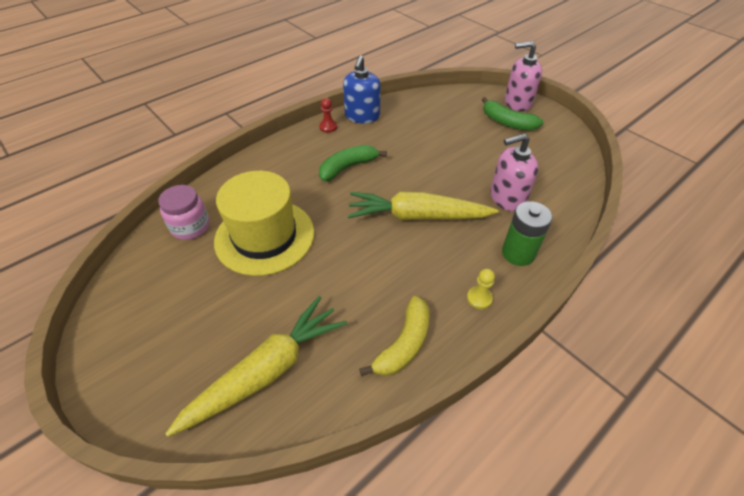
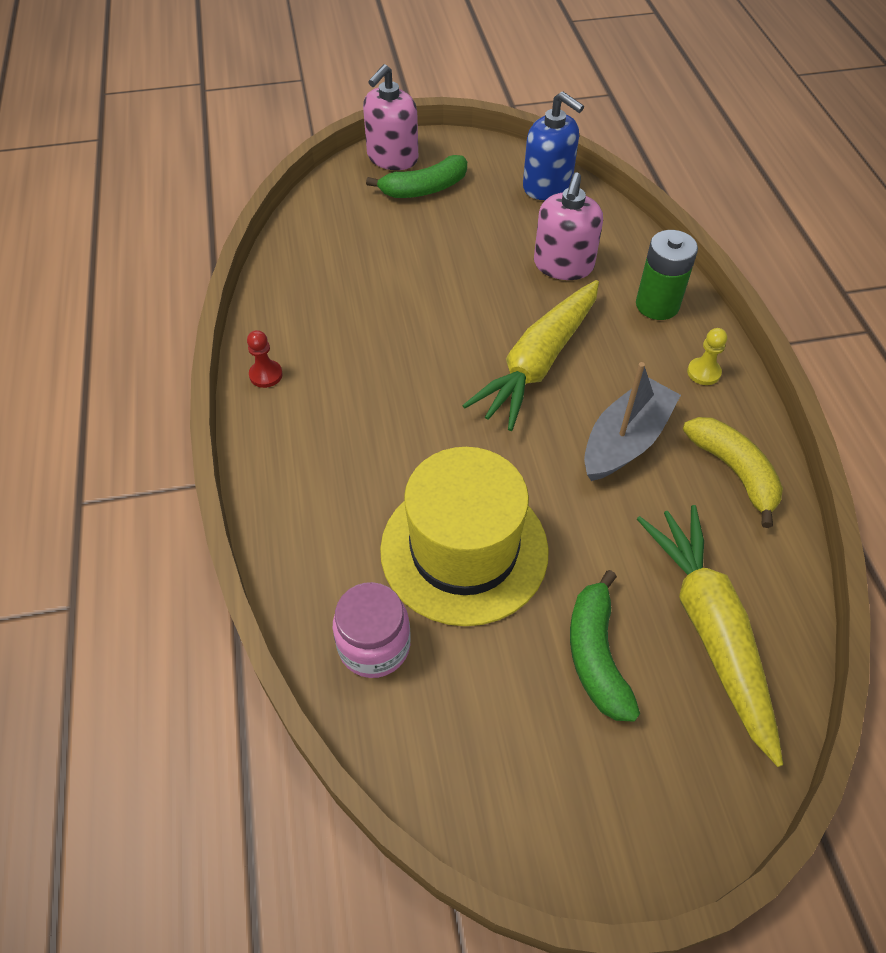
camera: 60 degrees left, 5 degrees up
green banana [319,145,387,181] -> green banana moved to [570,570,640,722]
blue soap dispenser [343,55,381,124] -> blue soap dispenser moved to [523,92,584,200]
none -> grey boat [584,362,681,481]

